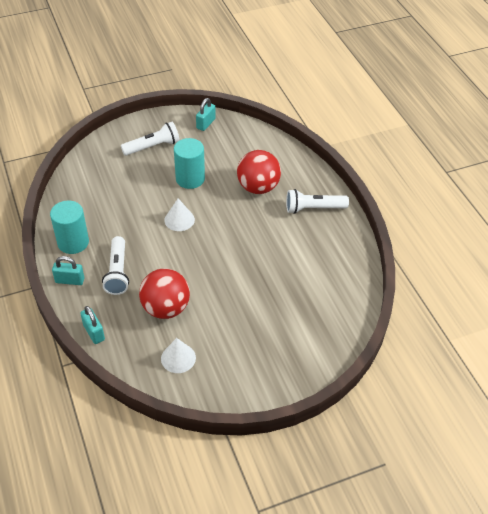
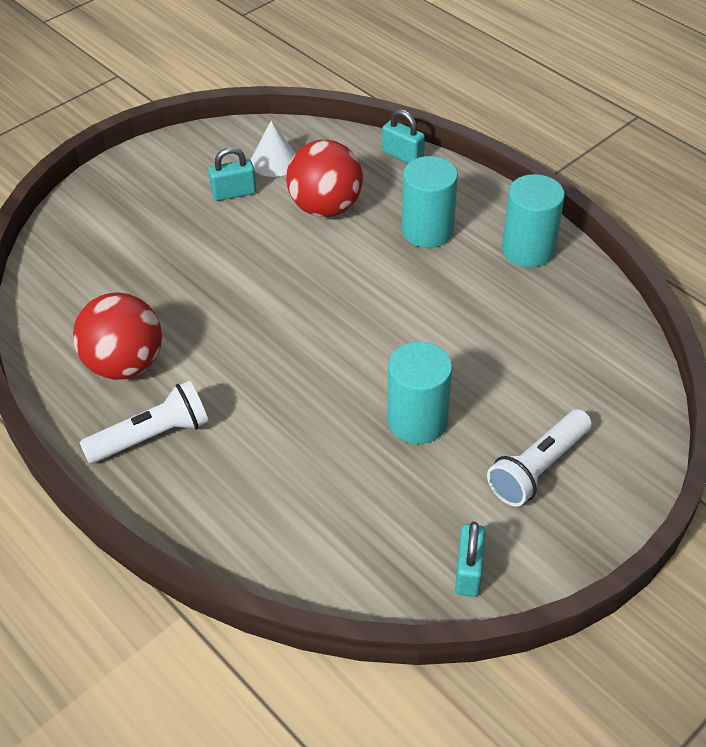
camera: 160 degrees right, 0 degrees up
turquoise padlock [52,256,84,285] -> turquoise padlock moved to [208,147,256,201]
white flashlight [102,236,129,295] -> turquoise cylinder [402,156,458,248]
white cone [164,198,195,231] -> none
red ball [237,150,281,194] -> red ball moved to [73,293,162,380]

